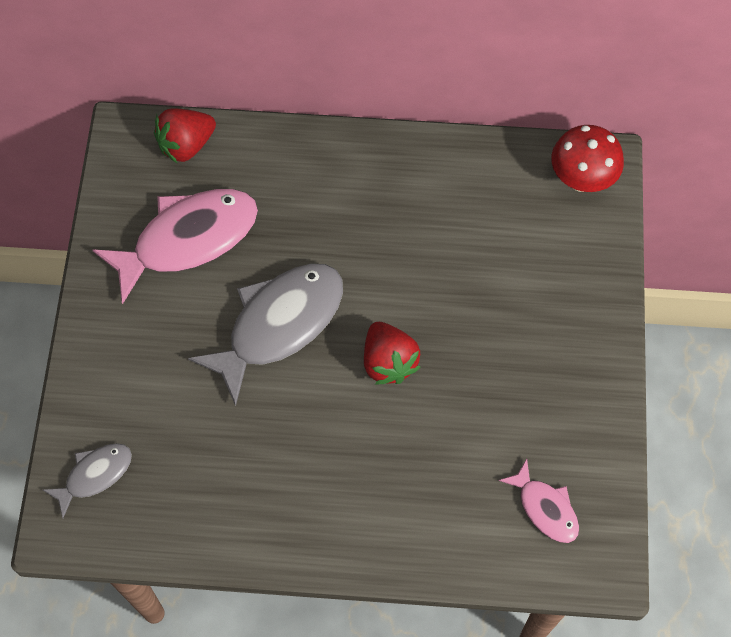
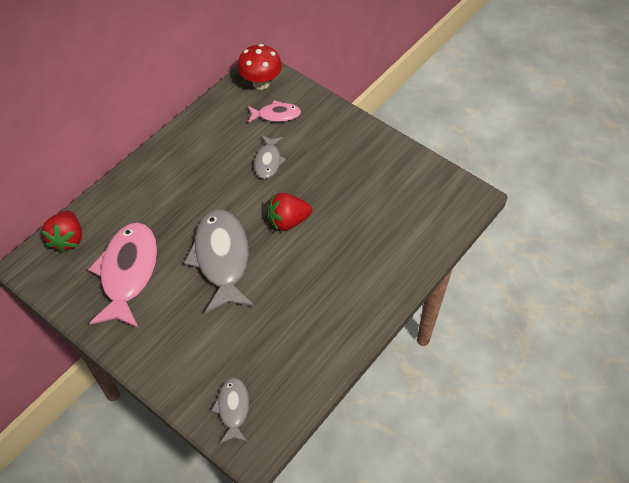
camera: 55 degrees left, 10 degrees down
red strawberry [364,322,421,384] -> red strawberry turned 150 degrees clockwise [268,193,312,231]
pink fish [499,459,579,543] -> pink fish moved to [248,100,301,123]
none -> grey fish [254,135,286,179]

